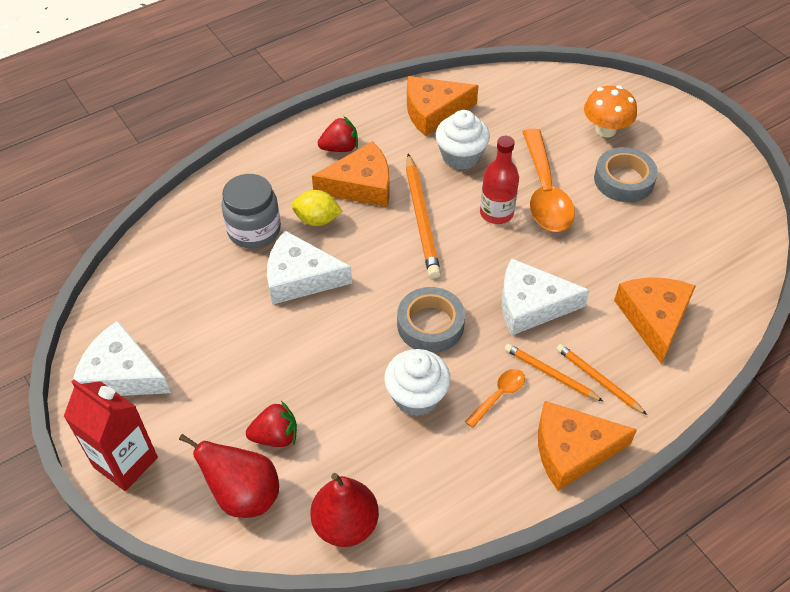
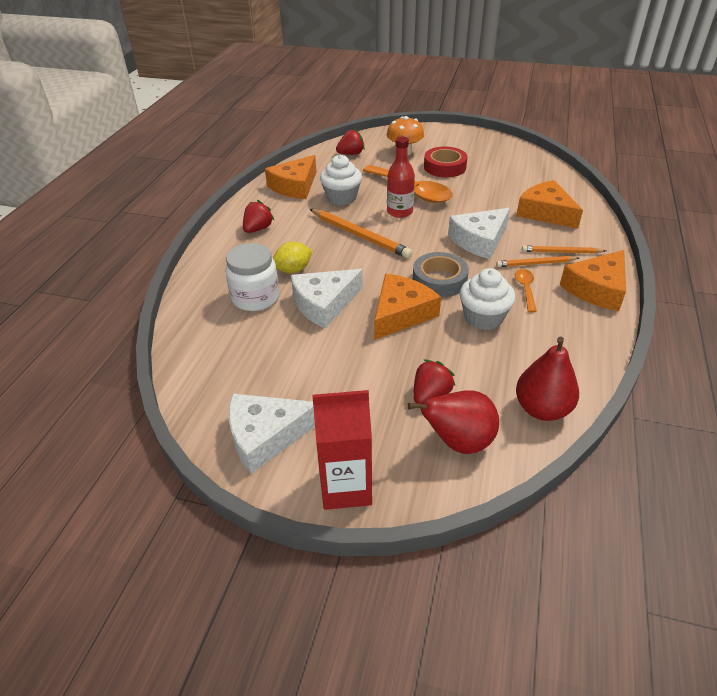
camera: 40 degrees left, 10 degrees down
grey jar [221,174,281,248] -> white jar [225,243,279,311]
orange cheese [312,141,390,207] -> orange cheese moved to [374,274,441,340]
grey tape [594,147,658,202] -> red tape [424,147,468,177]
none -> red strawberry [336,129,365,155]

